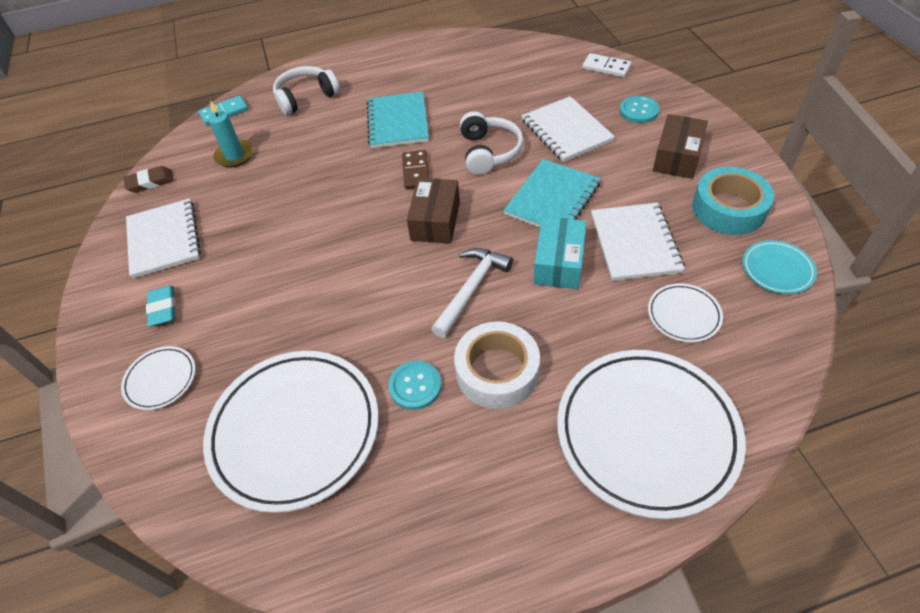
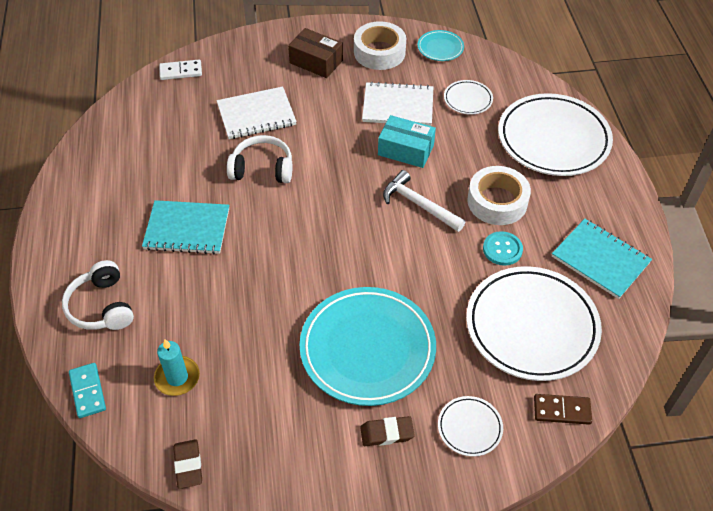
camera: 85 degrees left, 0 degrees up
white notebook [126,199,201,278] -> none
turquoise eraser [146,286,176,327] -> brown eraser [360,416,415,446]
brown domino [402,150,430,189] -> brown domino moved to [534,394,592,425]
brown box [407,178,460,244] -> none
turquoise notebook [504,159,601,228] -> turquoise notebook moved to [552,219,652,299]
white domino [582,53,631,77] -> white domino turned 45 degrees clockwise [159,60,202,80]
turquoise button [619,96,659,123] -> none
turquoise tape [692,167,774,235] -> white tape [354,21,406,70]
none -> turquoise plate [300,287,436,406]

